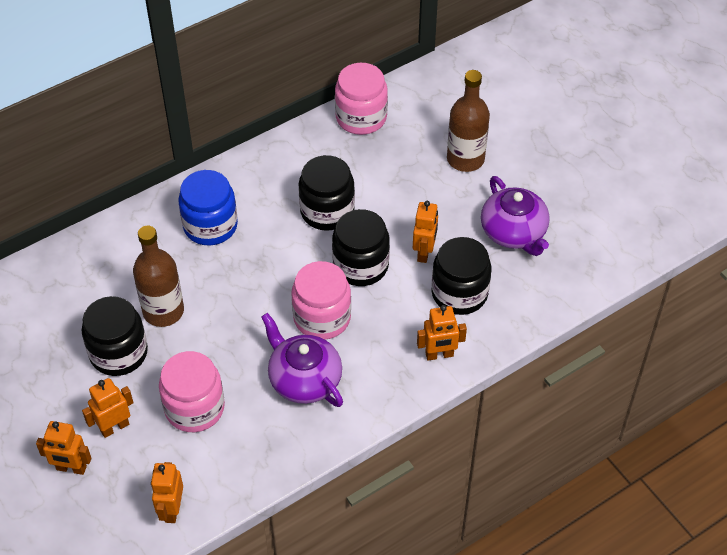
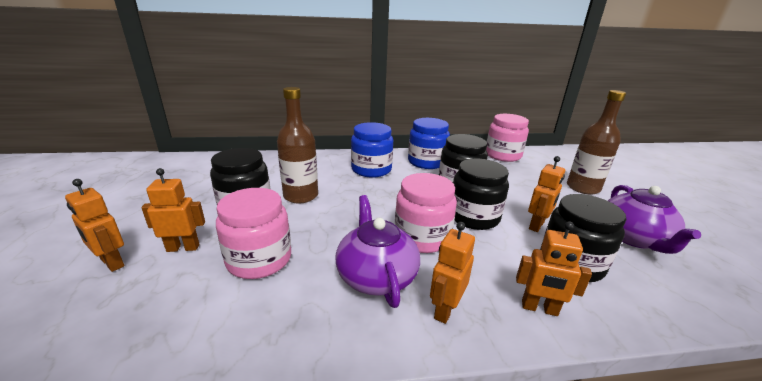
camera: 25 degrees right, 25 degrees down
orange robot [151,462,183,523] -> orange robot moved to [430,222,475,324]
none -> blue jar [408,118,450,169]

